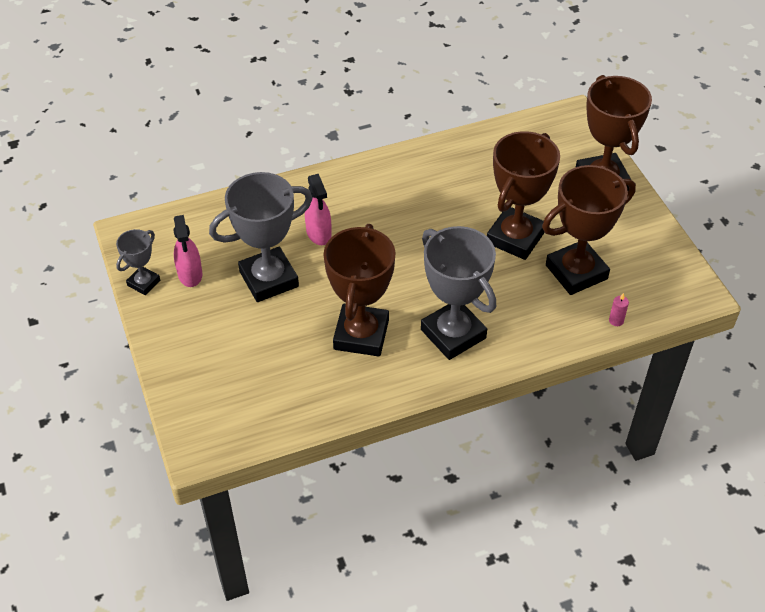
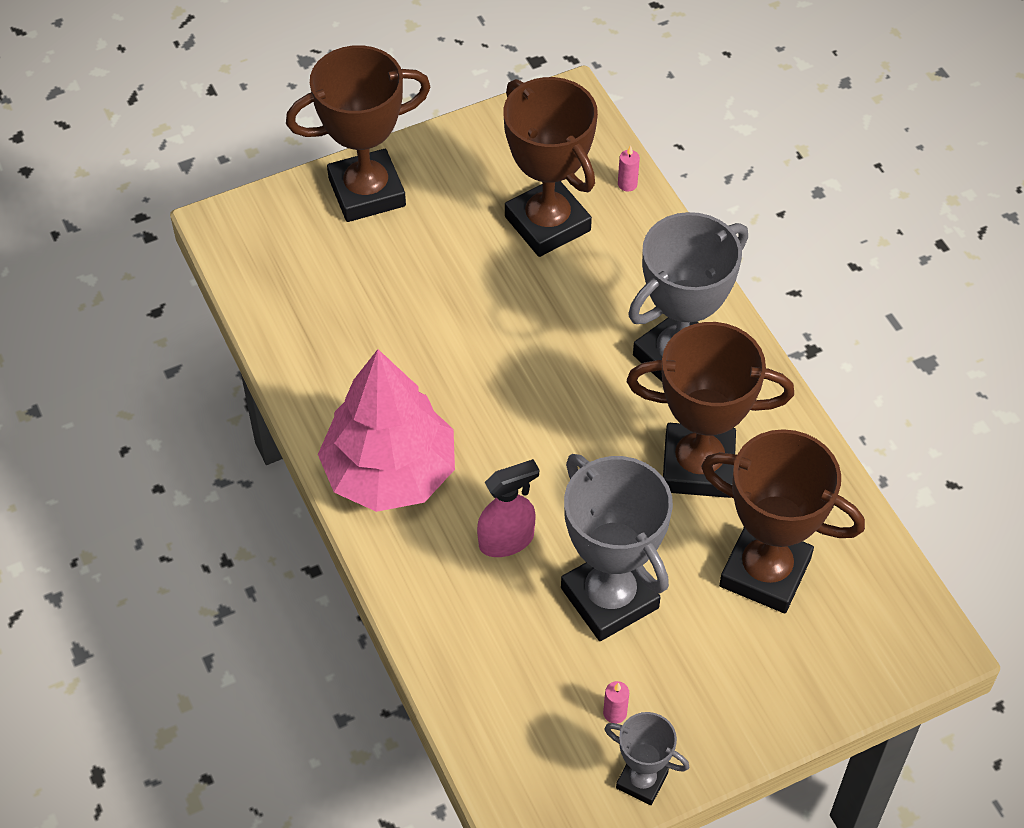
camera: 95 degrees left, 5 degrees up
pink spray bottle [173,215,202,287] -> pink candle [603,681,629,724]
brown trophy [487,131,560,260] -> brown trophy moved to [701,429,865,613]
none -> pink tree [318,349,455,512]

